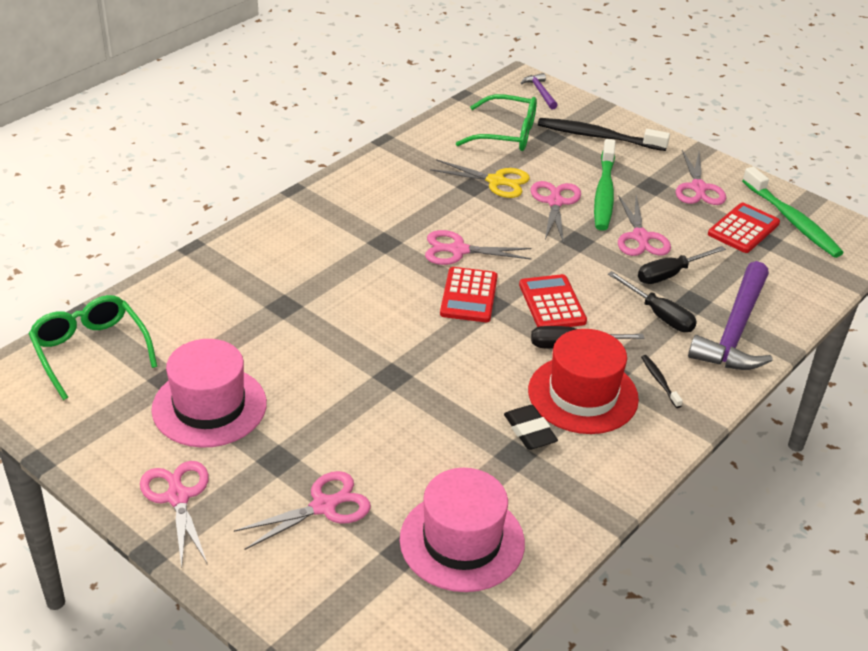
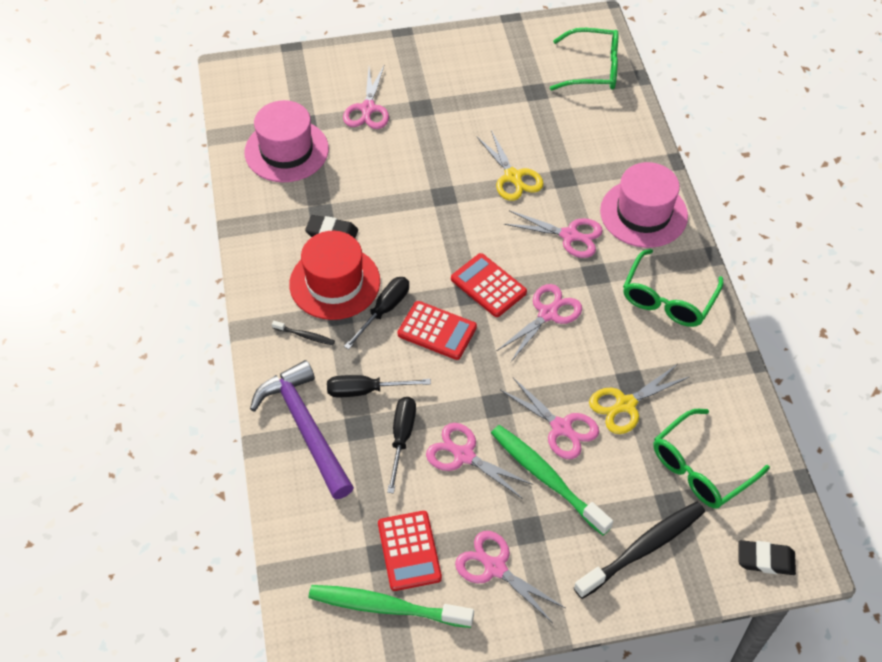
camera: 130 degrees right, 15 degrees up
pink scissors [140,461,209,567] -> pink scissors moved to [504,210,603,258]
pink hat [152,339,267,448] -> pink hat moved to [600,162,688,248]
purple hammer [521,73,558,109] -> black eraser [738,540,796,575]
none -> yellow scissors [476,130,544,201]
none -> green glasses [623,249,724,327]

